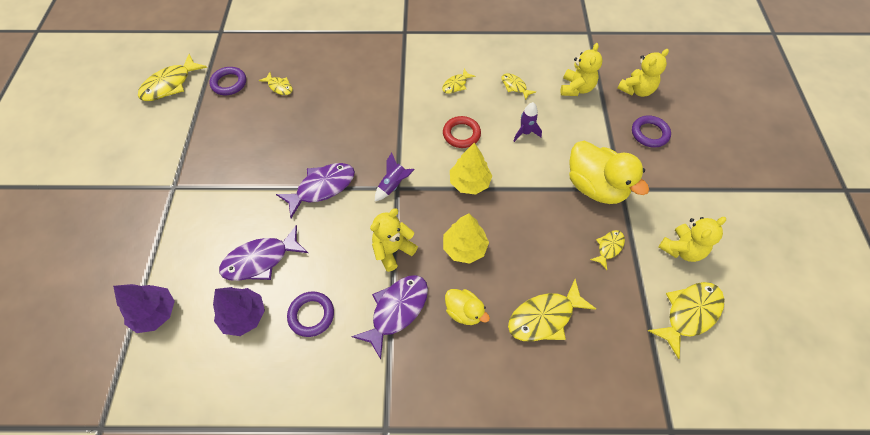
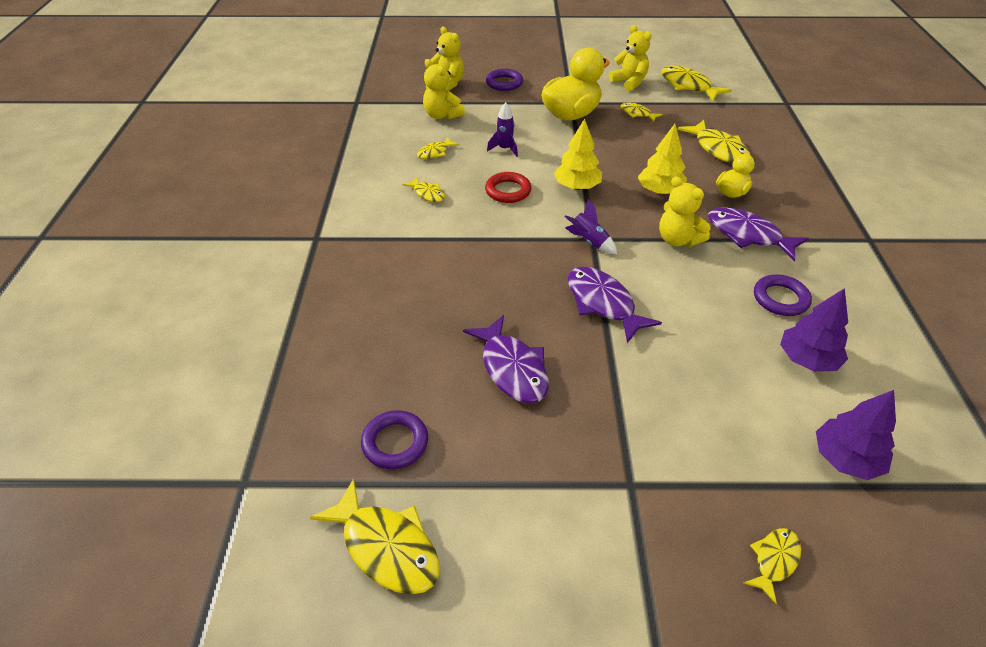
camera: 90 degrees left, 15 degrees down
purple fish [219,225,308,281] -> purple fish moved to [463,315,549,404]
yellow fish [259,72,293,95] -> yellow fish moved to [744,528,801,604]
yellow teddy bear [560,43,602,96] -> yellow teddy bear turned 150 degrees counterclockwise [423,59,465,120]

